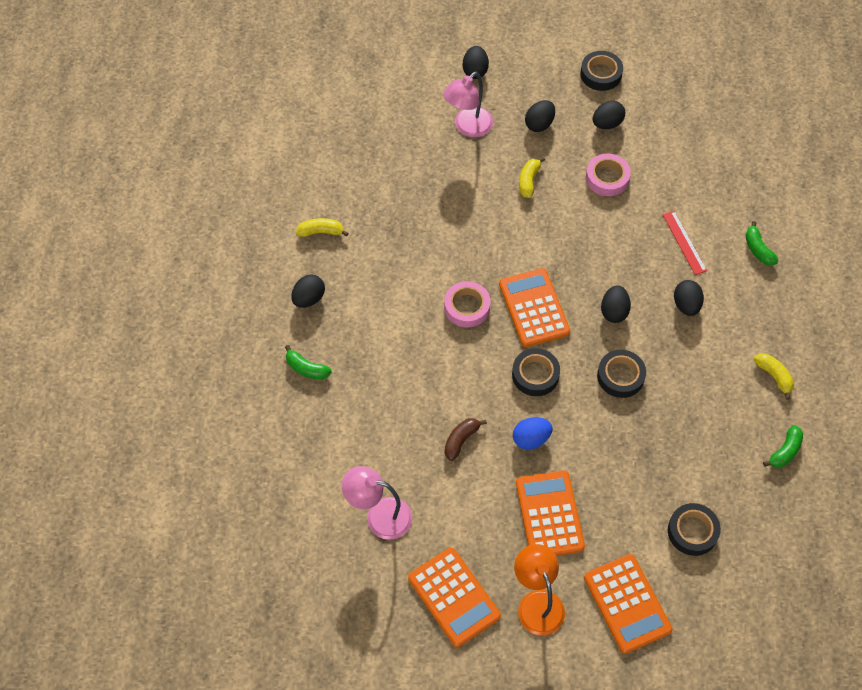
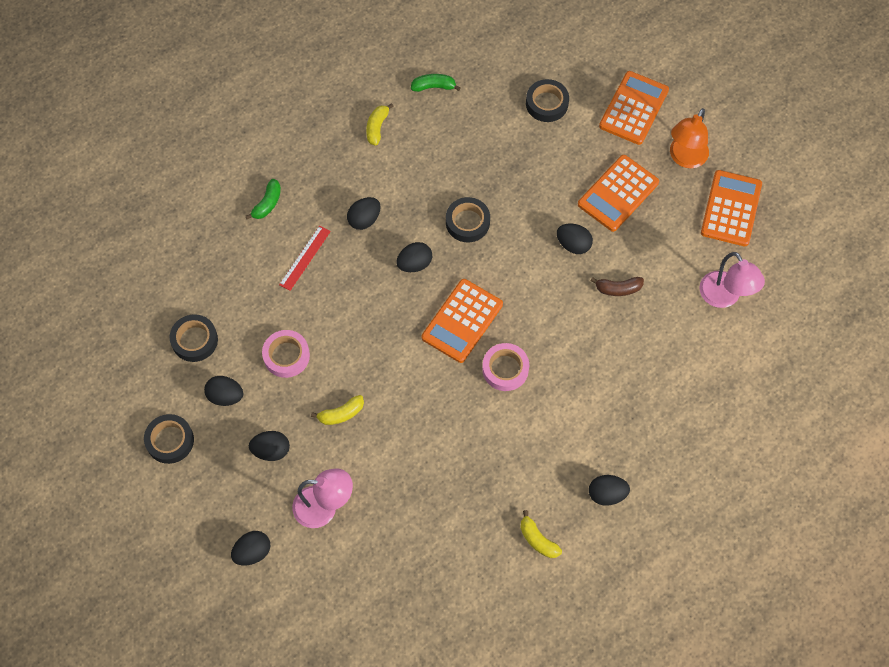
camera: 130 degrees left, 5 degrees up
green banana [285,345,332,380] -> none
black tape [512,348,560,396] -> black tape moved to [170,314,218,362]
blue egg [513,417,553,450] -> black egg [557,223,593,254]

